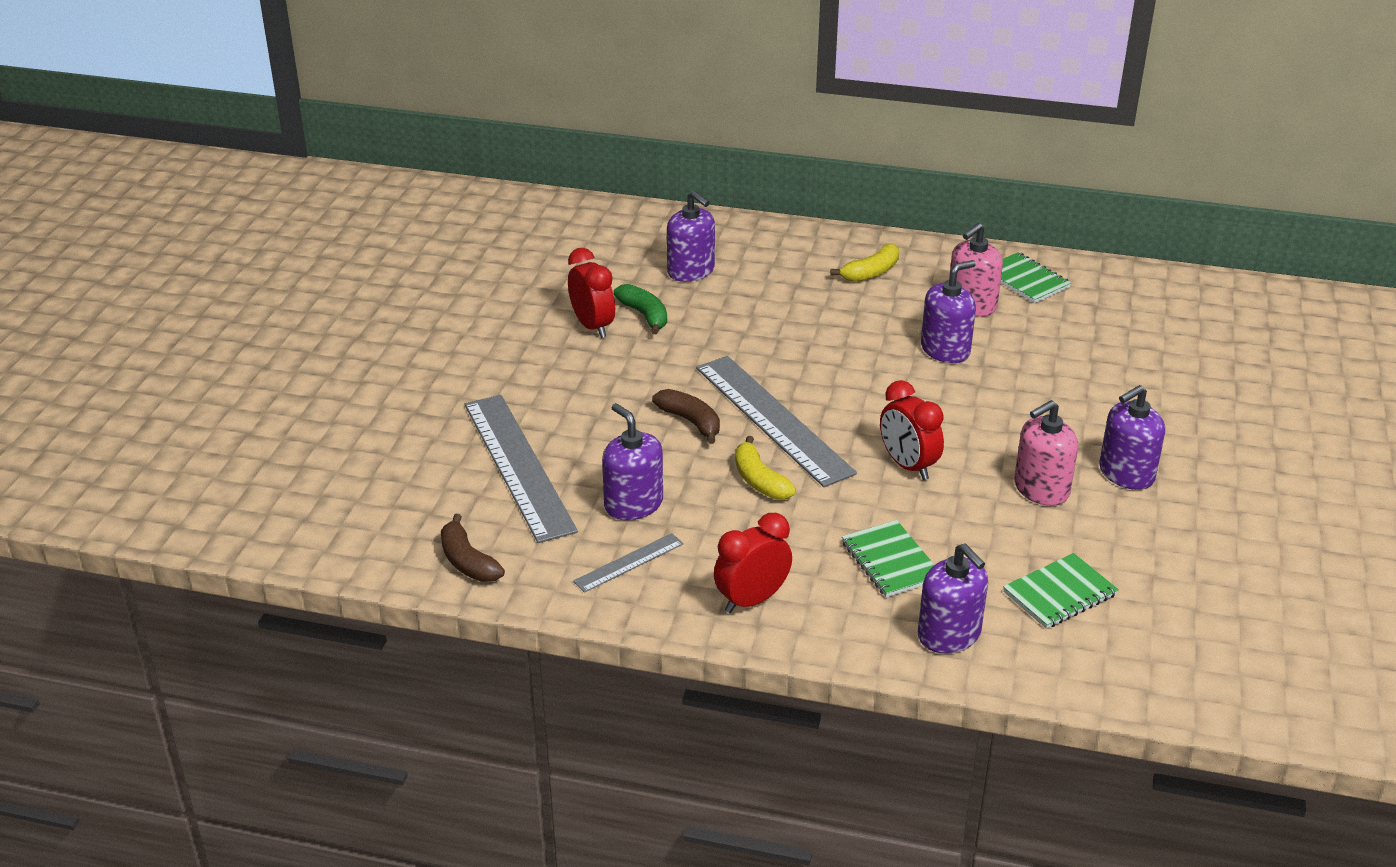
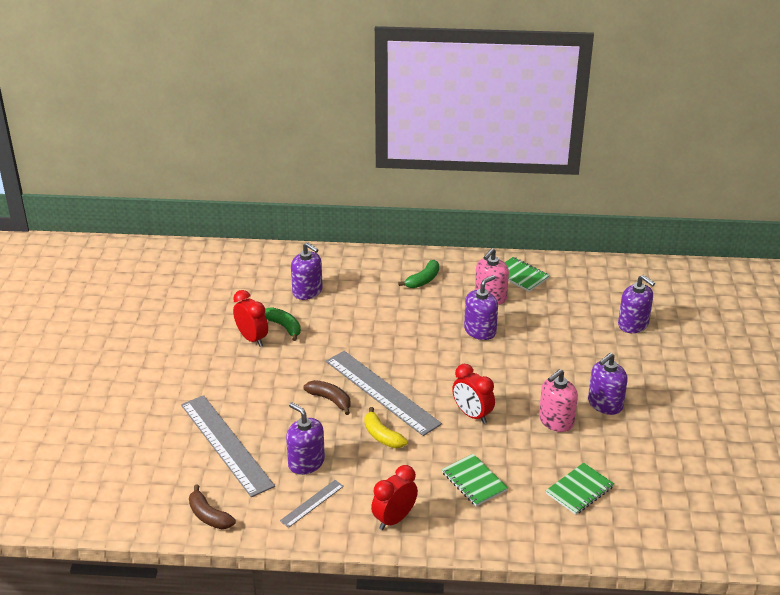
camera: 10 degrees left, 0 degrees up
yellow banana [831,243,899,282] -> green banana [398,260,439,288]
purple soap dispenser [918,543,988,654] -> purple soap dispenser moved to [618,275,655,333]

